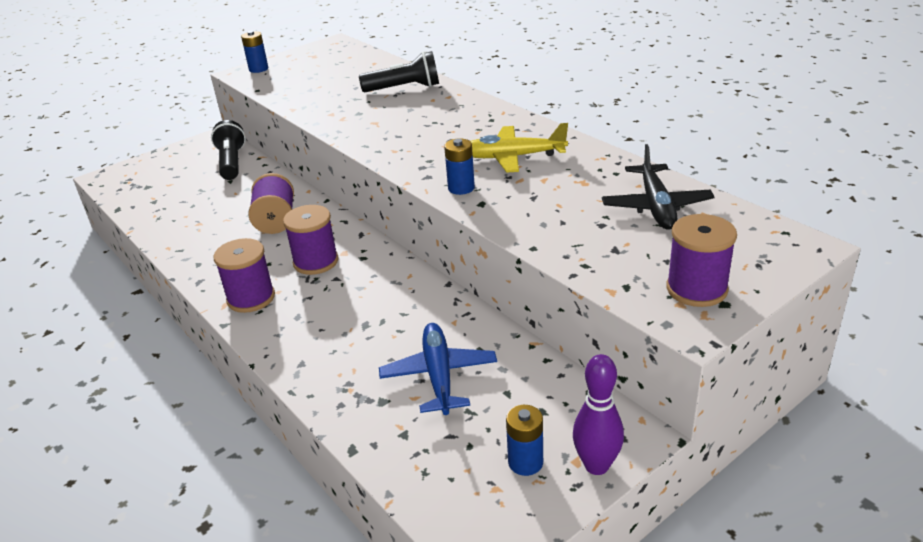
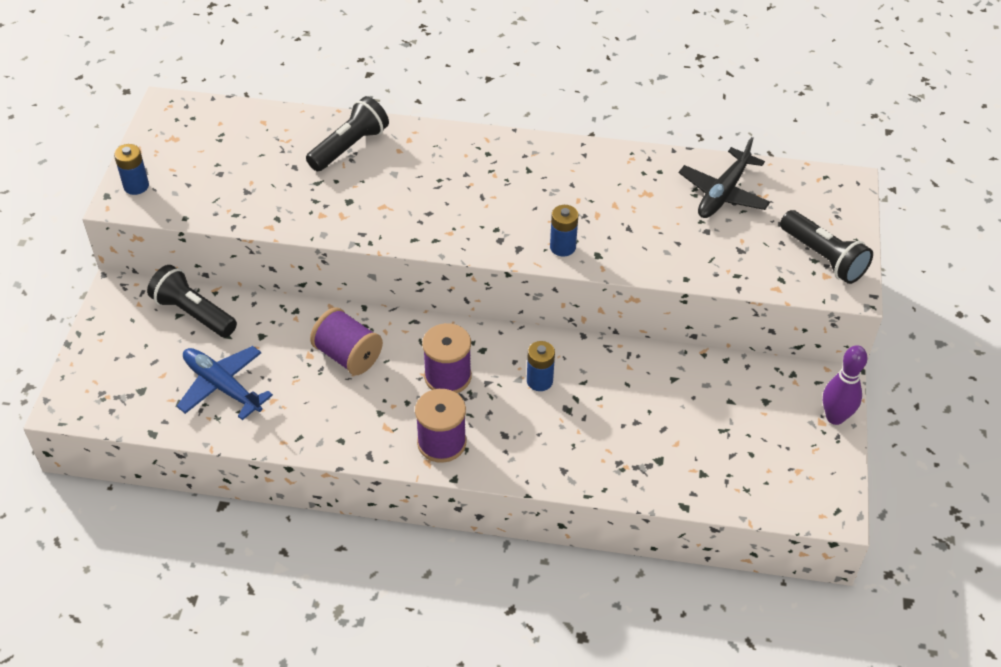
camera: 45 degrees left, 15 degrees up
blue plane [379,323,497,415] -> blue plane moved to [177,346,273,420]
yellow plane [471,123,568,173] -> none
blue battery [506,405,543,476] -> blue battery moved to [527,341,555,391]
black plane [602,144,715,230] -> black plane turned 75 degrees clockwise [679,137,770,218]
purple spool [666,214,737,307] -> black flashlight [780,210,873,284]

